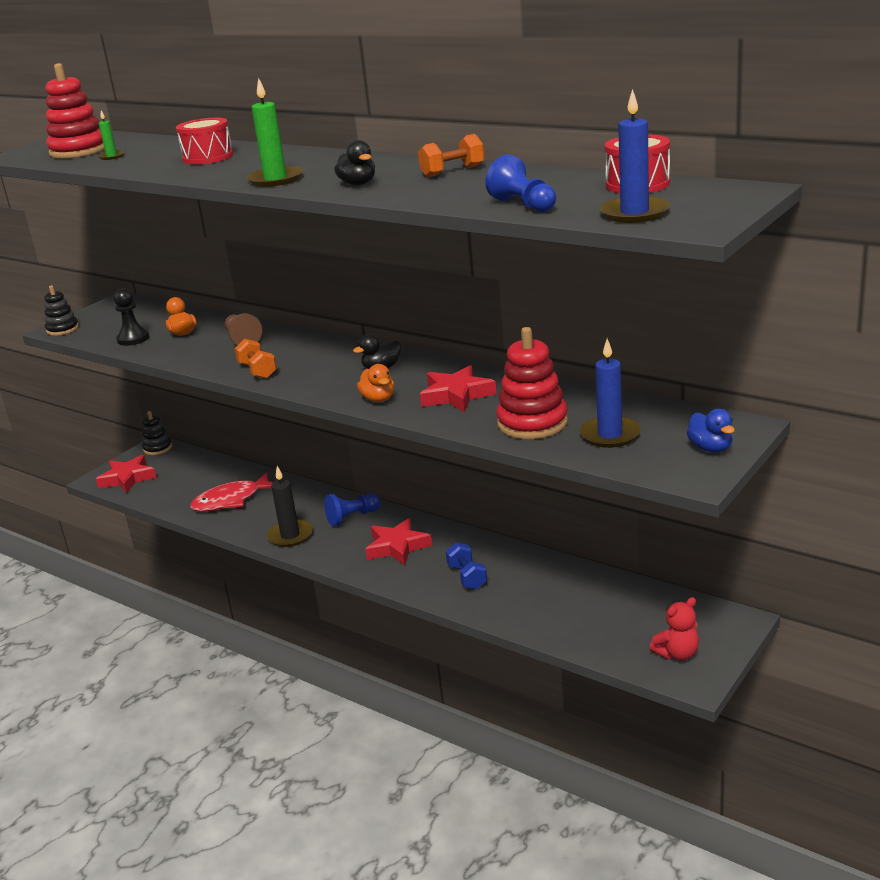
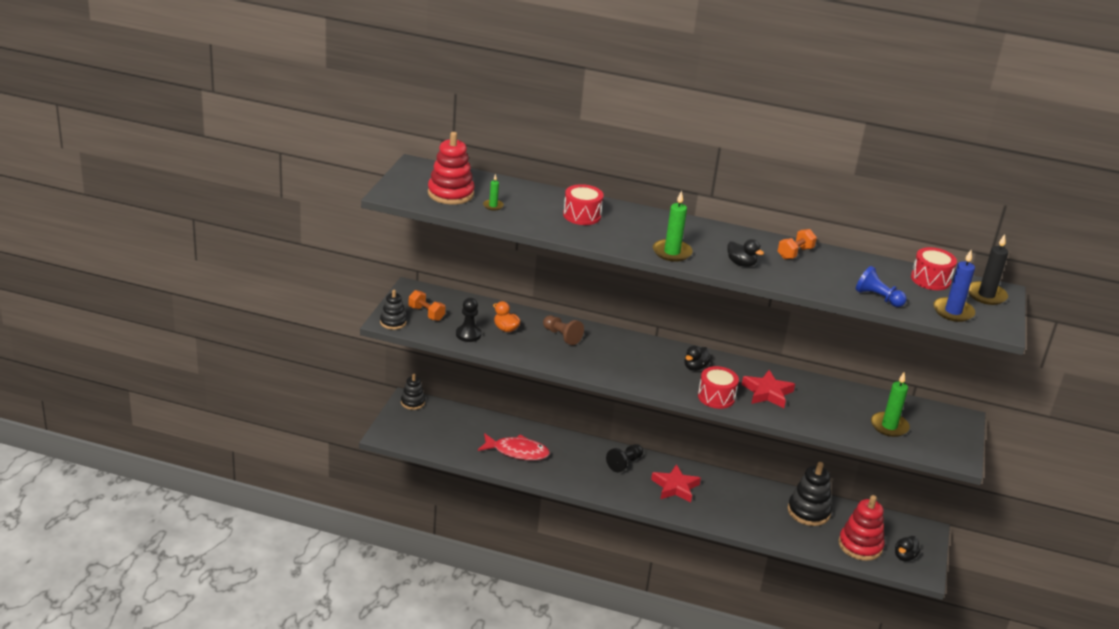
camera: 25 degrees left, 5 degrees up
red star [96,455,157,493] -> none
red fish [190,472,273,512] -> red fish turned 120 degrees counterclockwise [478,433,550,460]
orange dumbbell [235,339,277,379] -> orange dumbbell moved to [408,290,445,321]
black candle [267,466,313,547] -> black candle moved to [968,234,1008,305]
blue pawn [324,493,380,526] -> black pawn [606,444,643,473]
orange duck [357,364,394,402] -> red drum [698,366,739,409]
blue dumbbell [446,542,487,589] -> none
red stacking toy [496,327,568,439] -> red stacking toy moved to [839,495,885,561]
blue candle [580,338,641,448] -> green candle [871,372,910,437]
red teddy bear [649,597,699,661] -> black duck [895,536,921,561]
blue duck [687,409,735,453] -> none
none -> black stacking toy [788,462,832,526]

